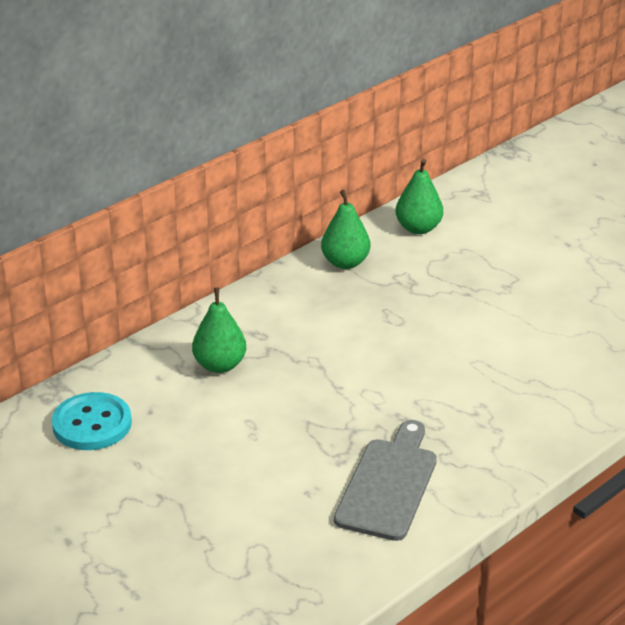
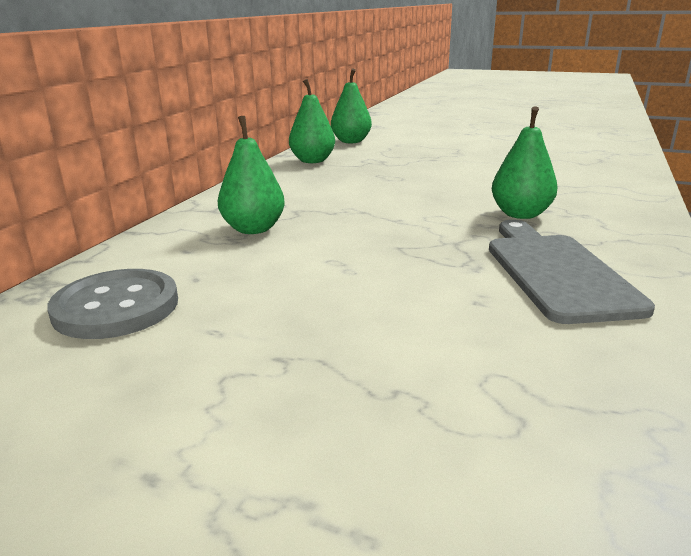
camera: 25 degrees left, 10 degrees down
turquoise button [52,392,132,450] -> grey button [47,269,178,339]
none -> green pear [492,106,558,219]

